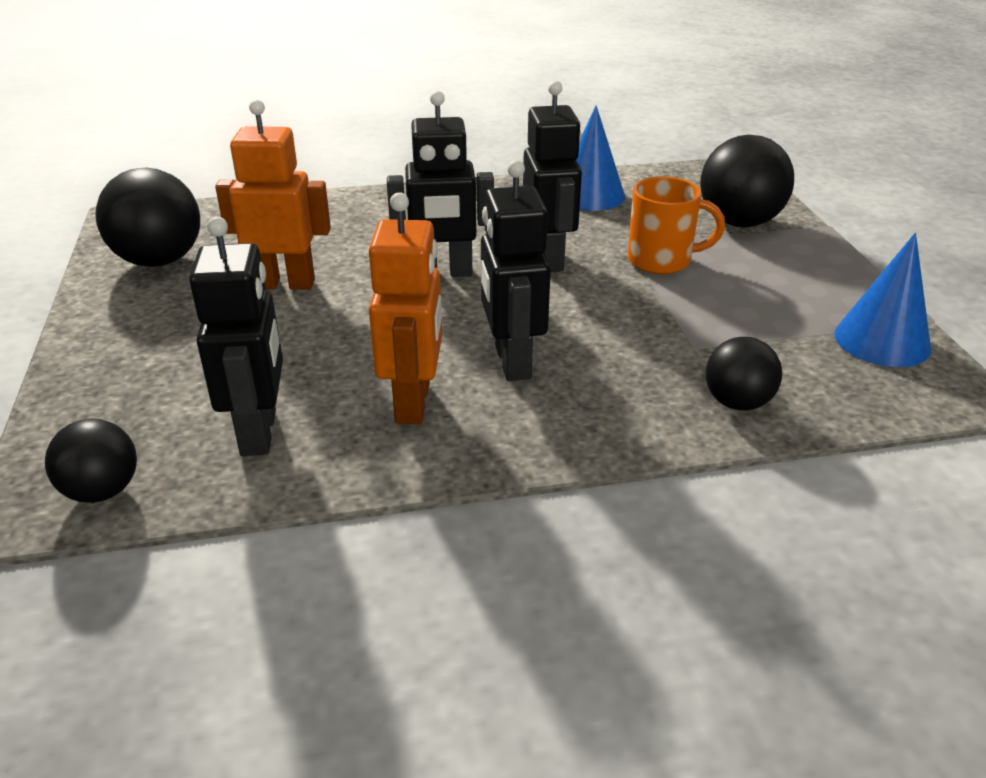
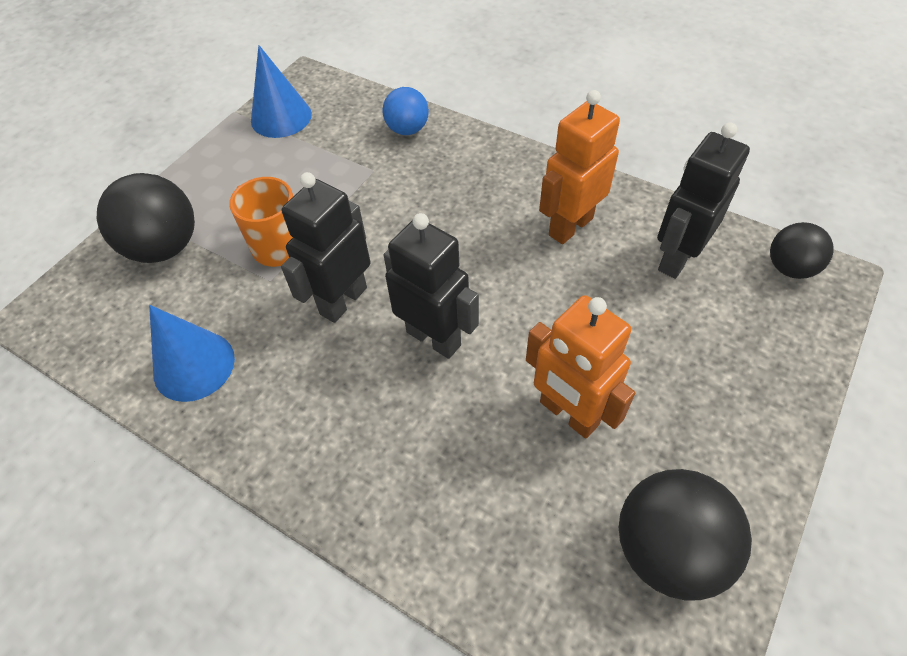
camera: 135 degrees left, 20 degrees up
black robot [481,160,551,381] -> none
black ball [706,337,782,411] -> blue ball [382,87,429,135]

